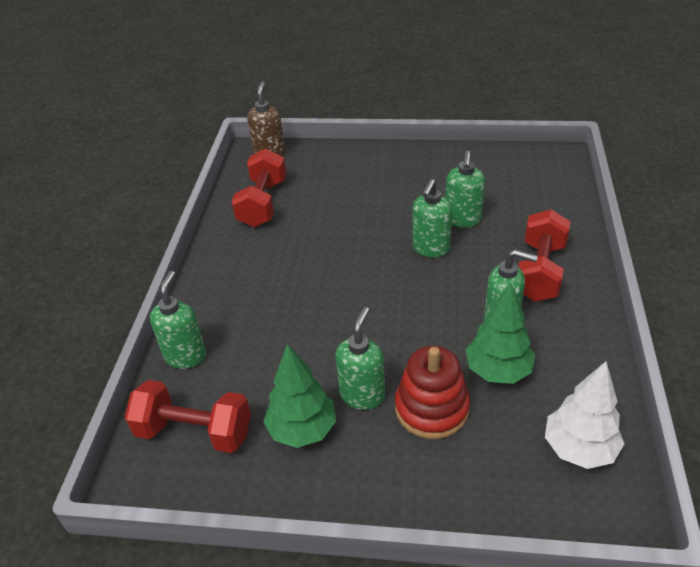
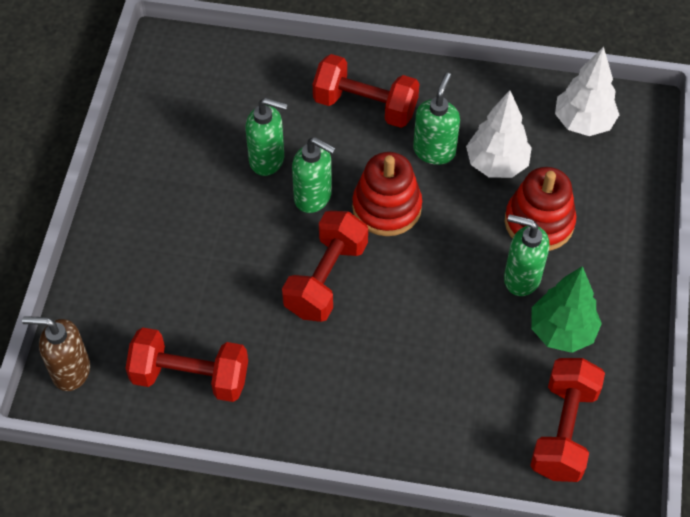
camera: 90 degrees left, 15 degrees up
green soap dispenser [150,270,206,369] -> none
green tree [466,282,535,384] -> white tree [466,90,532,178]
none -> red dumbbell [282,211,368,322]
none -> red stacking toy [352,152,422,236]

